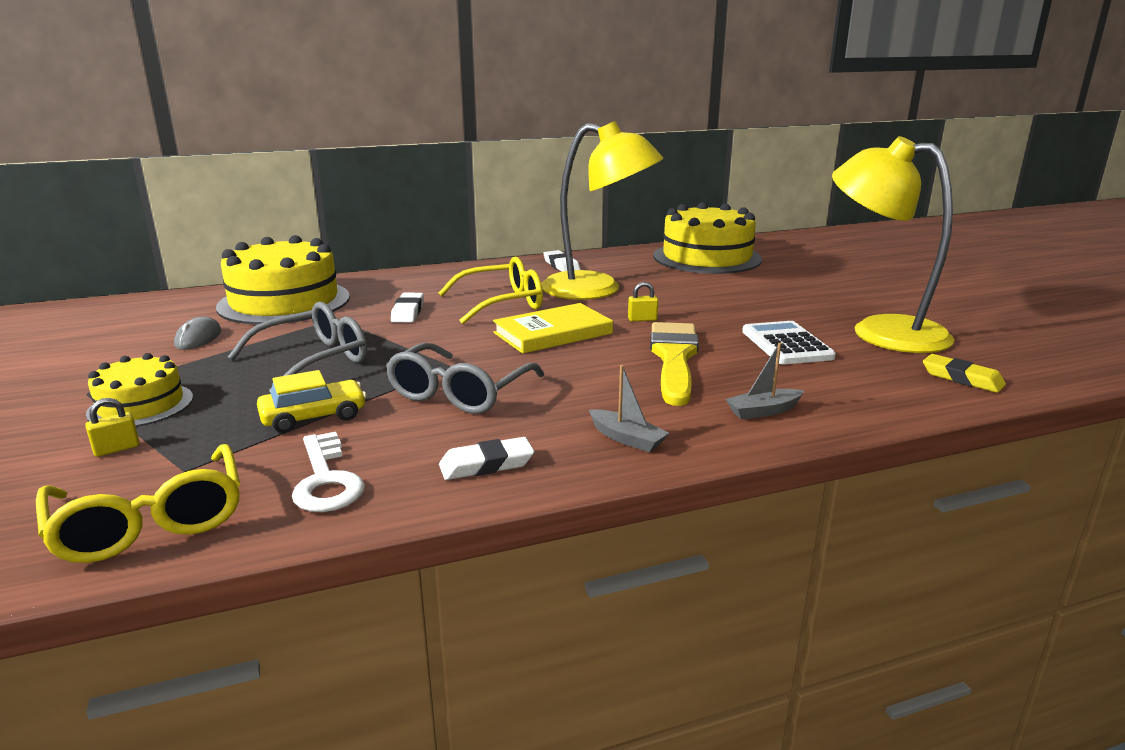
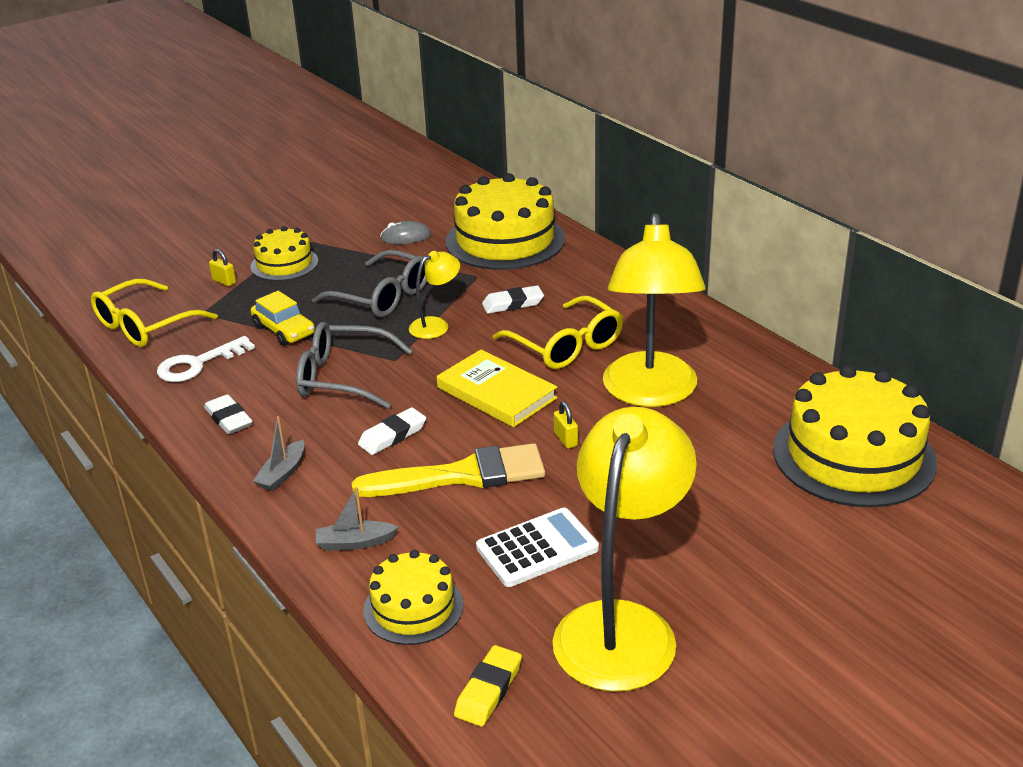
camera: 75 degrees right, 10 degrees up
white eraser [543,250,580,272] -> white eraser moved to [358,407,426,455]
grey boat [726,343,805,419] -> grey boat turned 60 degrees counterclockwise [316,487,398,551]
none -> yellow cake [363,550,463,645]
none -> yellow lamp [409,251,460,339]

